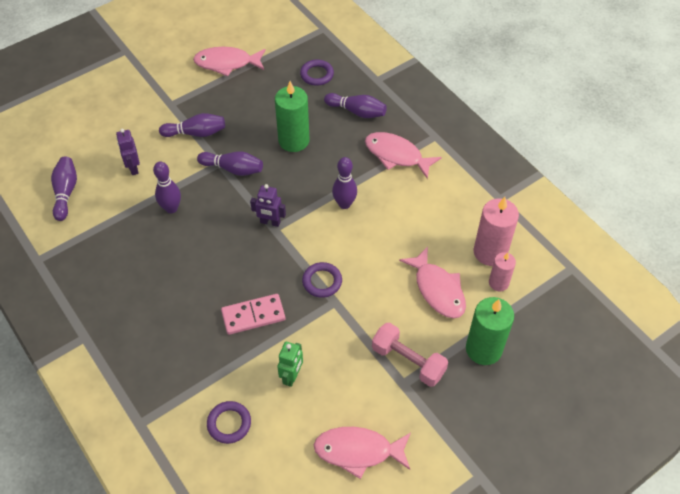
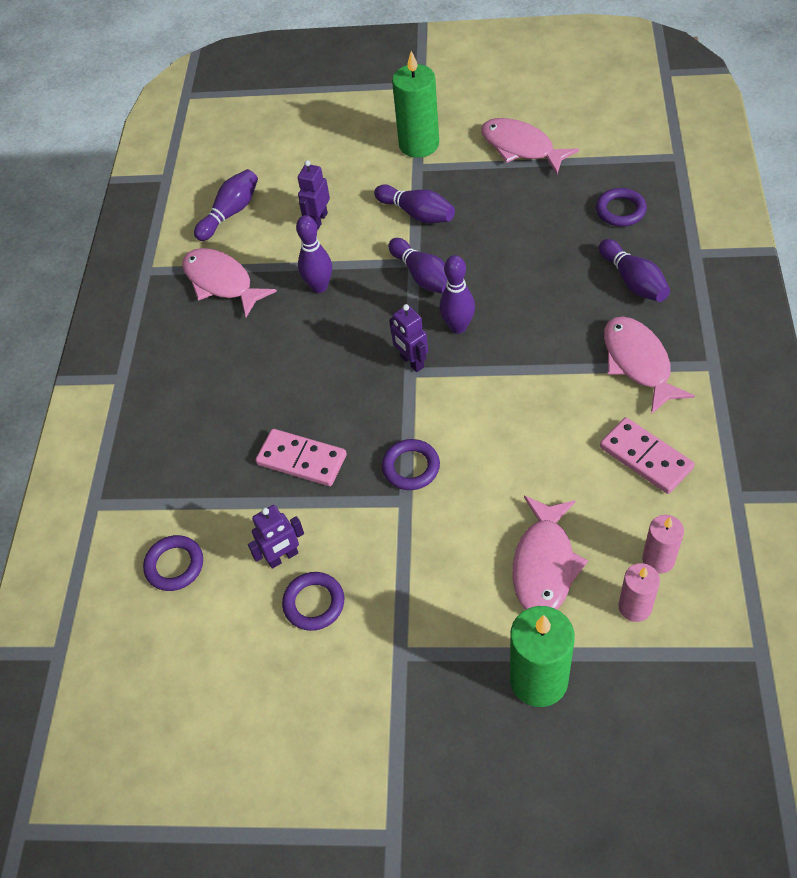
camera: 45 degrees right, 0 degrees up
green candle [275,81,309,152] -> green candle moved to [392,51,439,158]
green robot [277,342,303,387] -> purple robot [248,505,304,569]
pink fish [314,427,411,479] -> pink fish moved to [182,248,277,317]
purple bowling pin [332,157,357,209] -> purple bowling pin moved to [439,255,475,334]
pink dumbbell [372,322,448,387] -> none
pink candle [473,197,519,266] -> pink candle [642,515,684,574], size x0.59
none -> purple ring [282,572,344,631]
none -> pink domino [600,417,695,494]

